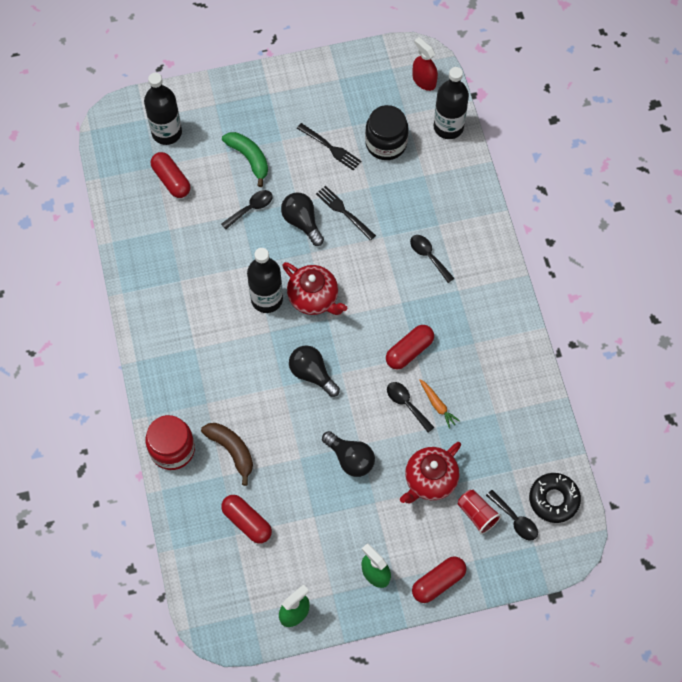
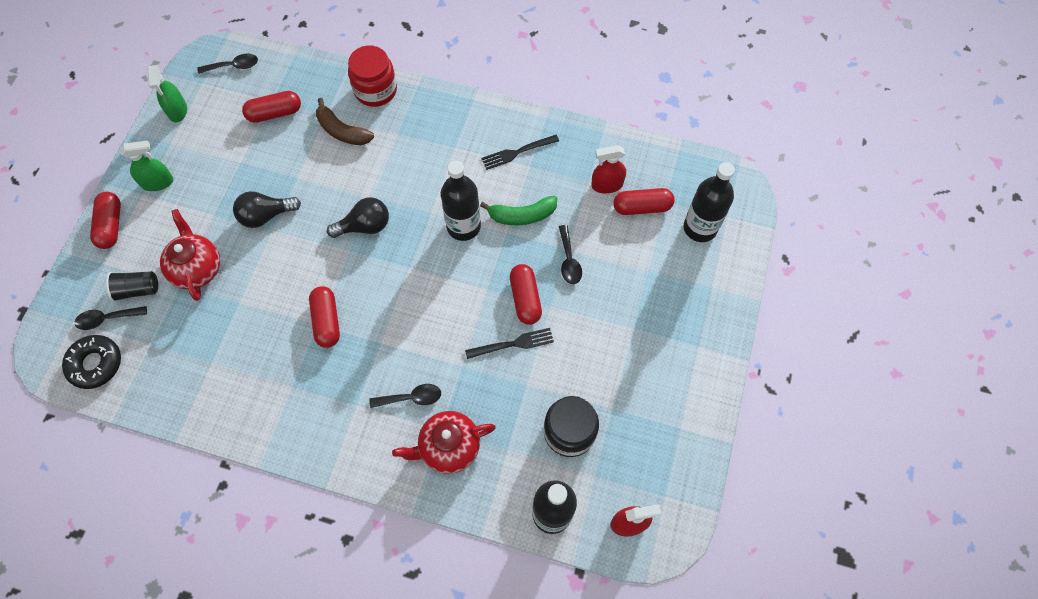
camera: 120 degrees right, 0 degrees up
brown banana [201,423,253,486] -> brown banana turned 45 degrees clockwise [316,98,374,145]
green banana [222,132,268,187] -> green banana moved to [480,196,557,225]
black light bulb [281,192,324,246] -> red capsule [510,264,542,325]
red teapot [282,262,347,315] -> red teapot moved to [392,411,496,474]
black fork [297,123,361,170] -> black fork moved to [481,135,559,170]
black spoon [387,382,435,433] -> black spoon moved to [197,54,258,74]
orange carrot [420,379,460,429] -> none
red cup [458,490,502,534] -> black cup [106,271,158,302]
none -> red spray bottle [591,145,626,193]

